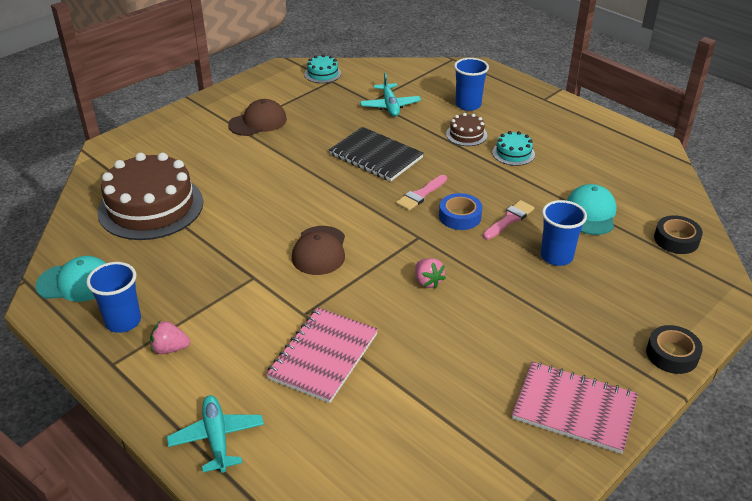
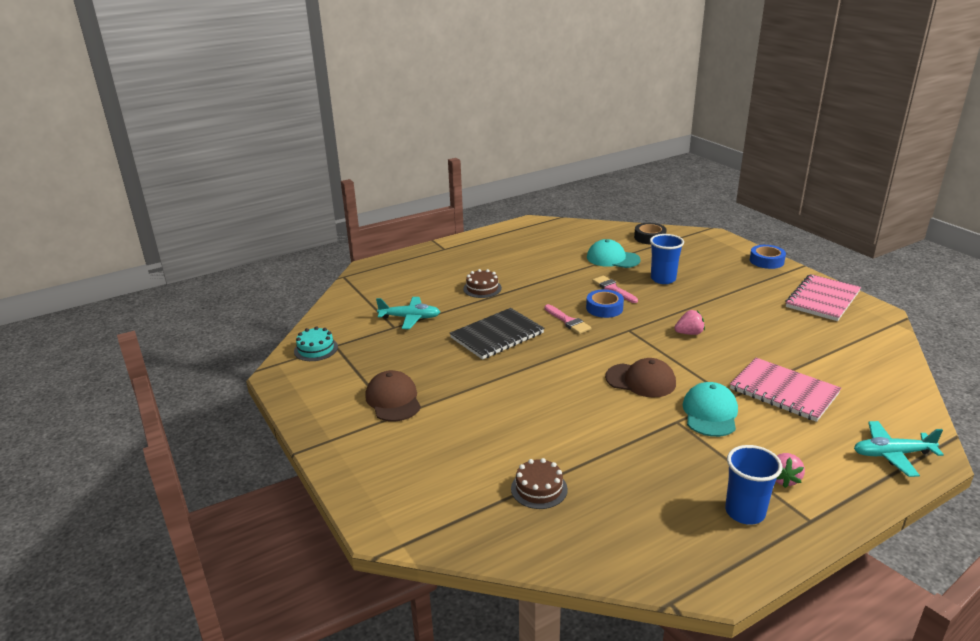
camera: 75 degrees left, 10 degrees down
turquoise cap [35,256,106,302] -> turquoise cap moved to [683,382,738,437]
brown cake [98,153,203,240] -> brown cake [511,458,568,509], size x0.45
blue cup [454,58,489,111] -> none
turquoise cake [492,131,535,166] -> none
black tape [646,325,703,374] -> blue tape [750,245,786,269]

